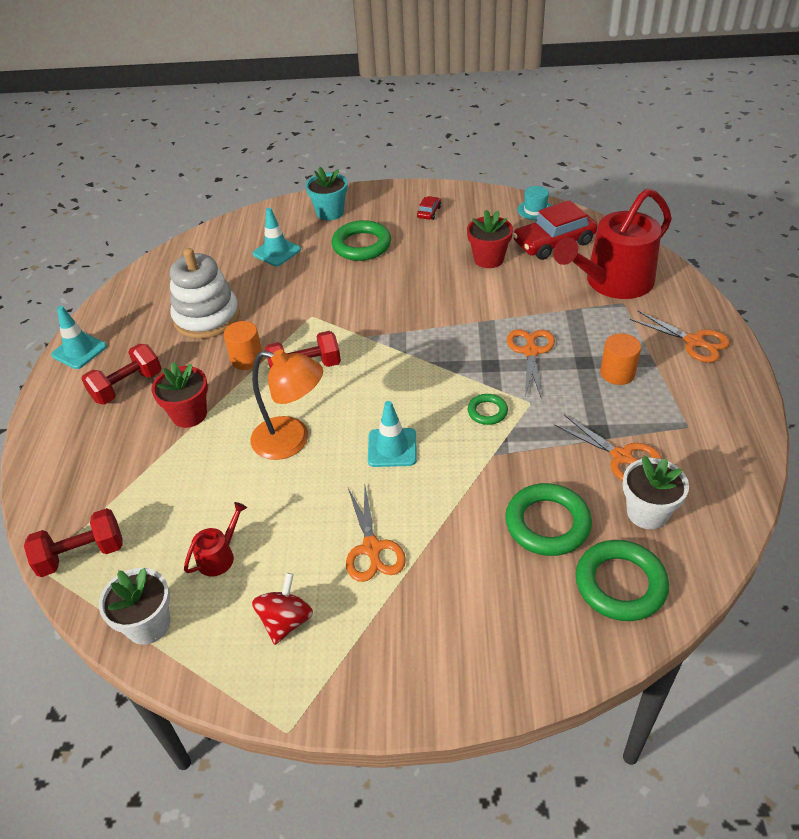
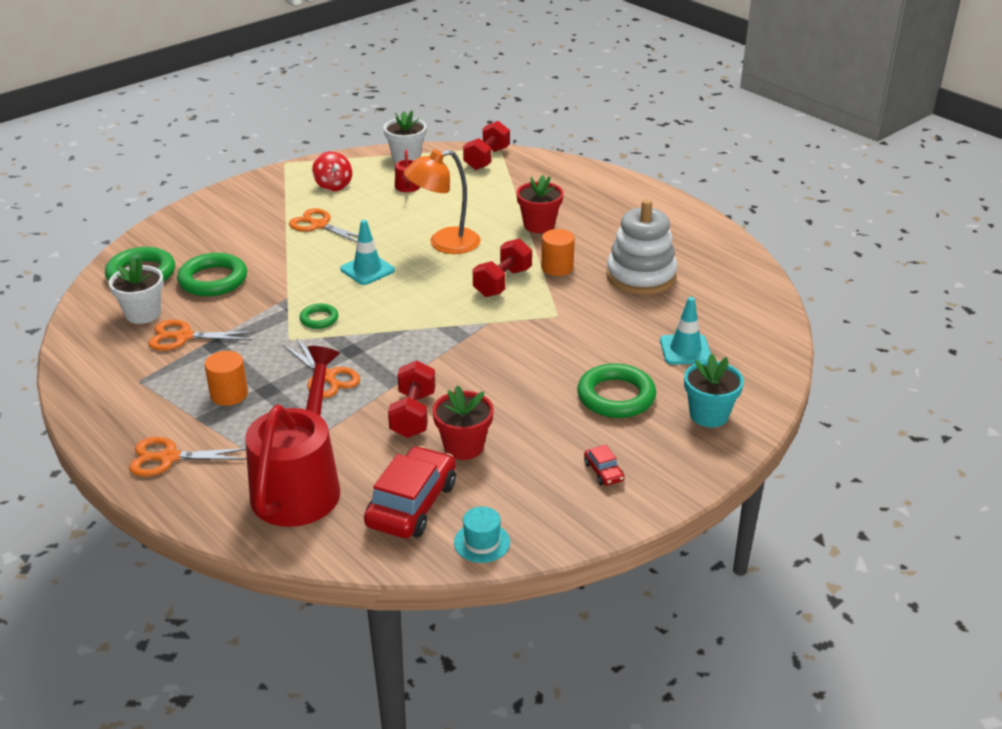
camera: 135 degrees right, 10 degrees down
turquoise traffic cone [51,306,107,369] -> none
red dumbbell [81,344,162,404] -> red dumbbell moved to [388,360,435,438]

